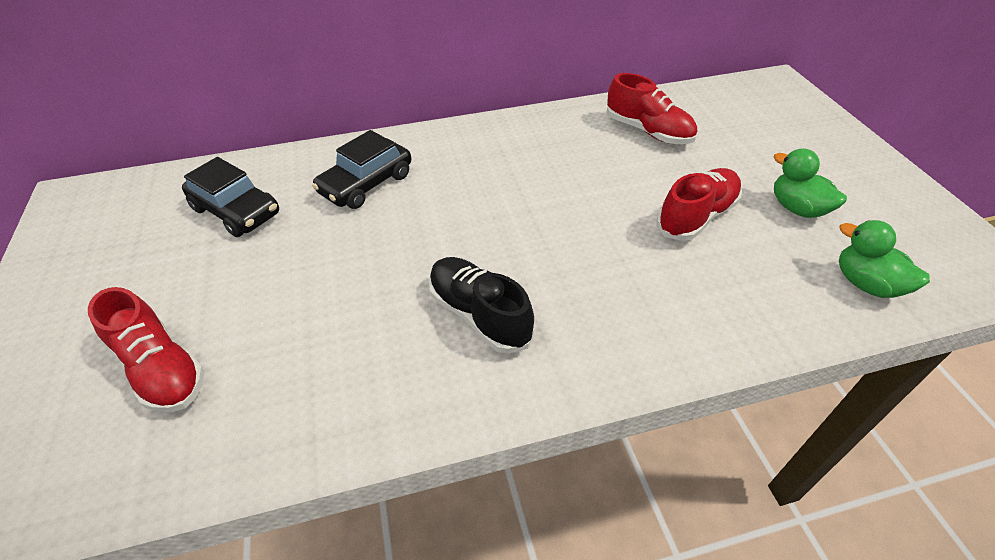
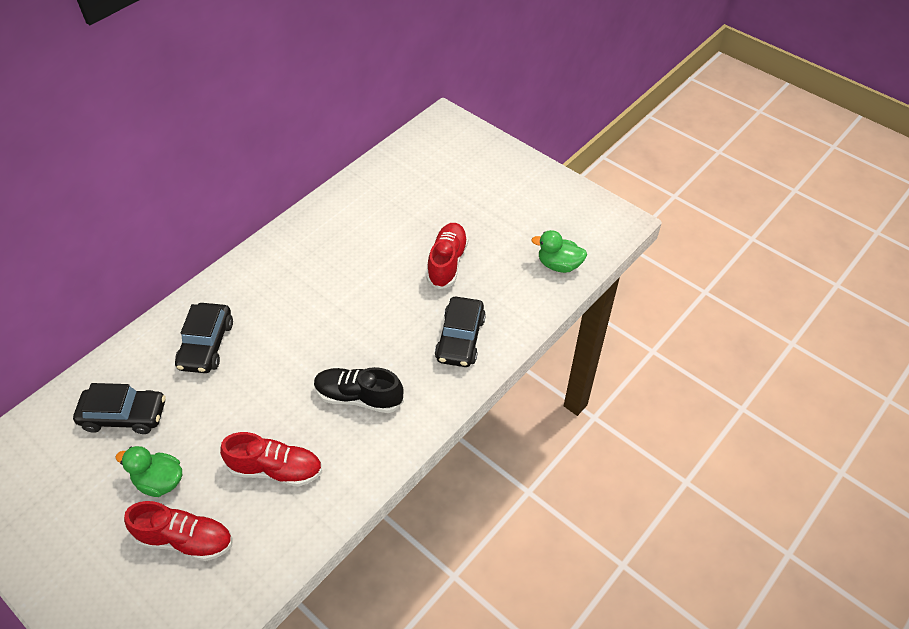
camera: 35 degrees left, 5 degrees up
red shoe [606,73,697,144] -> red shoe moved to [220,432,322,487]
green duck [773,148,847,218] -> green duck moved to [115,446,182,497]
none -> black car [435,297,486,367]

